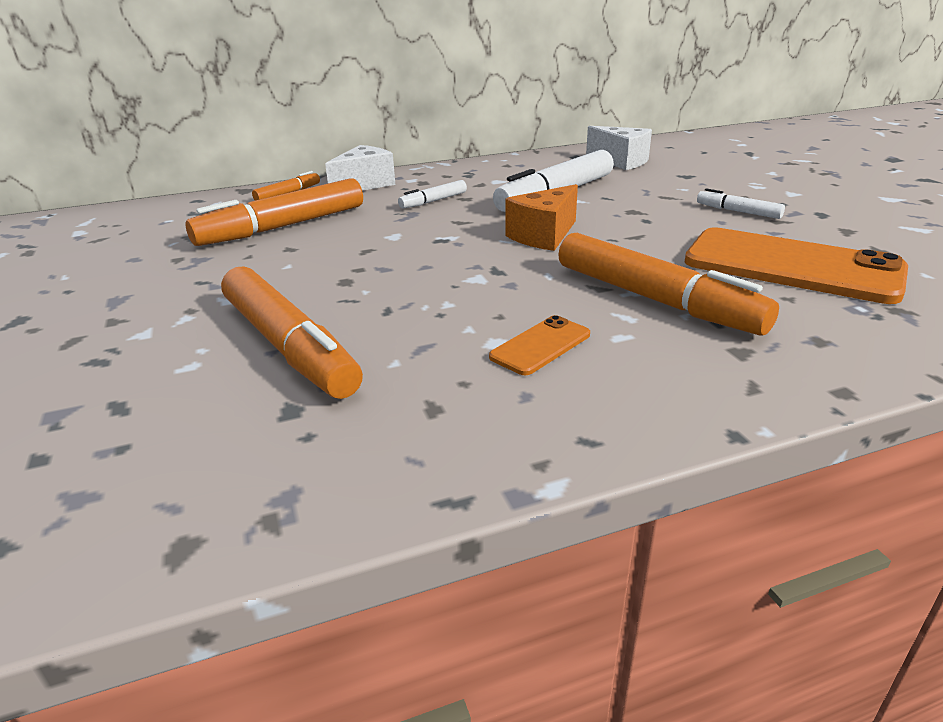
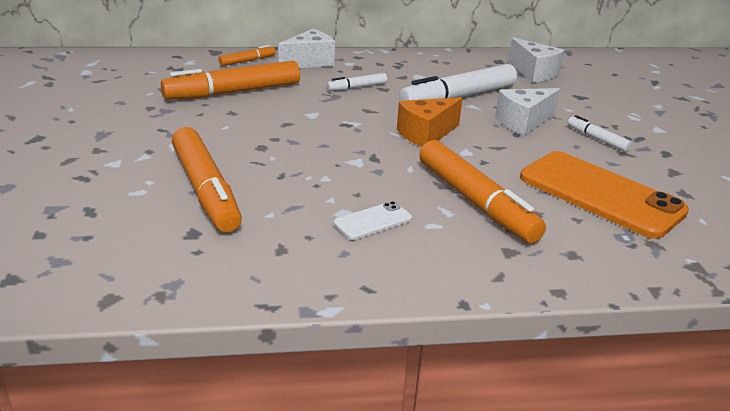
camera: 10 degrees right, 0 degrees up
orange phone [489,315,590,375] -> white phone [334,201,412,240]
none -> white cheese [495,88,560,136]

